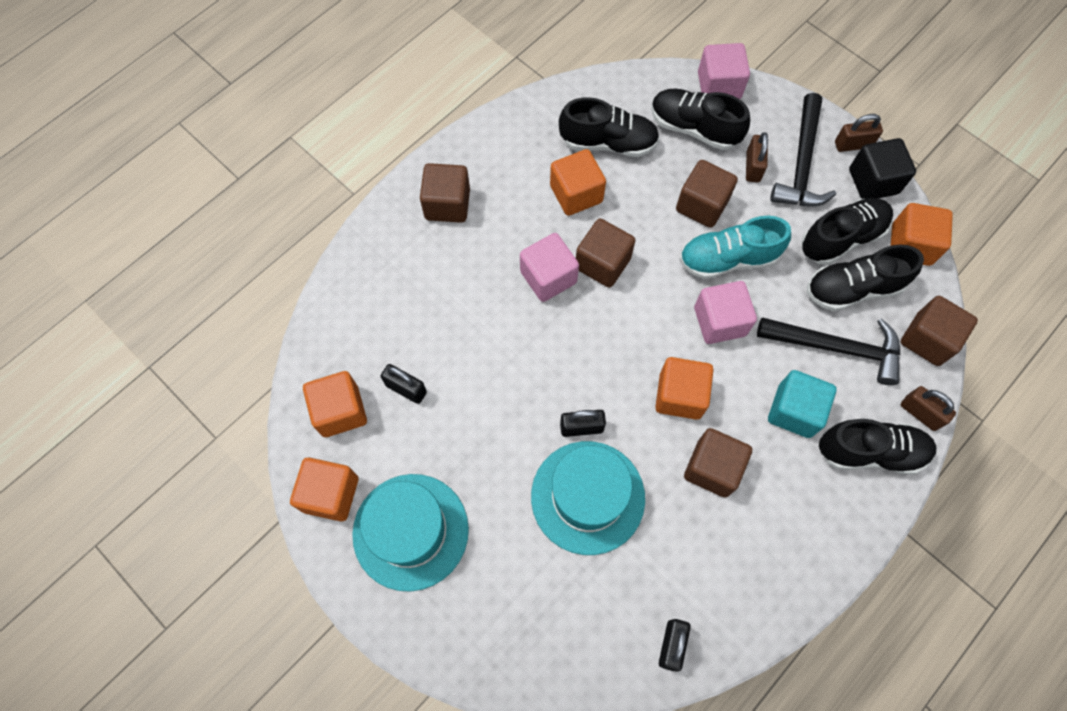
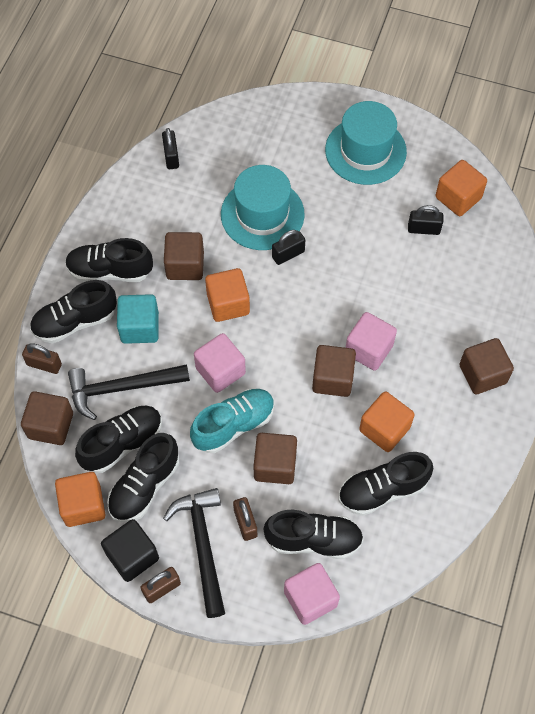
camera: 155 degrees right, 5 degrees down
orange cube [290,457,358,521] -> none
none -> black shoe [65,238,153,282]

